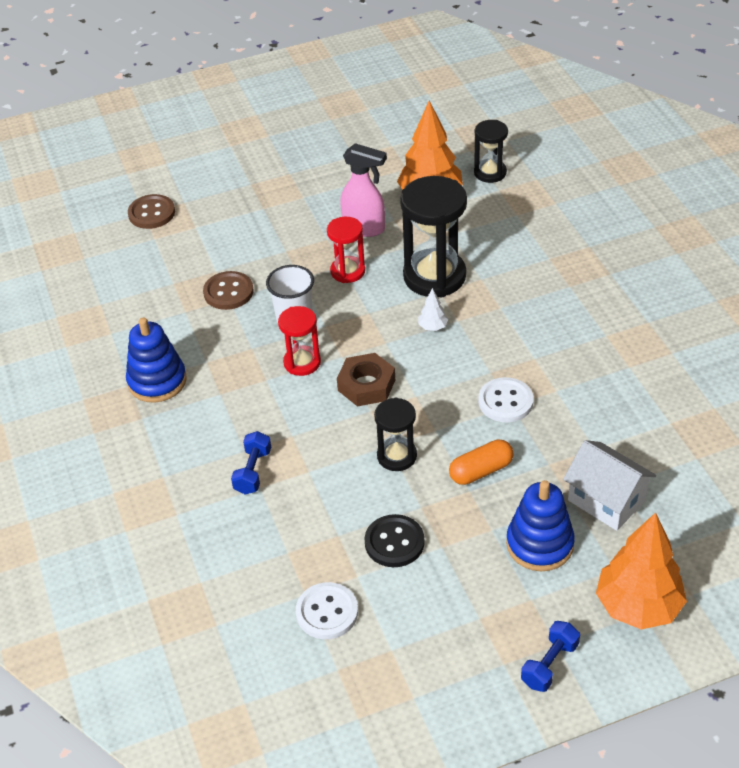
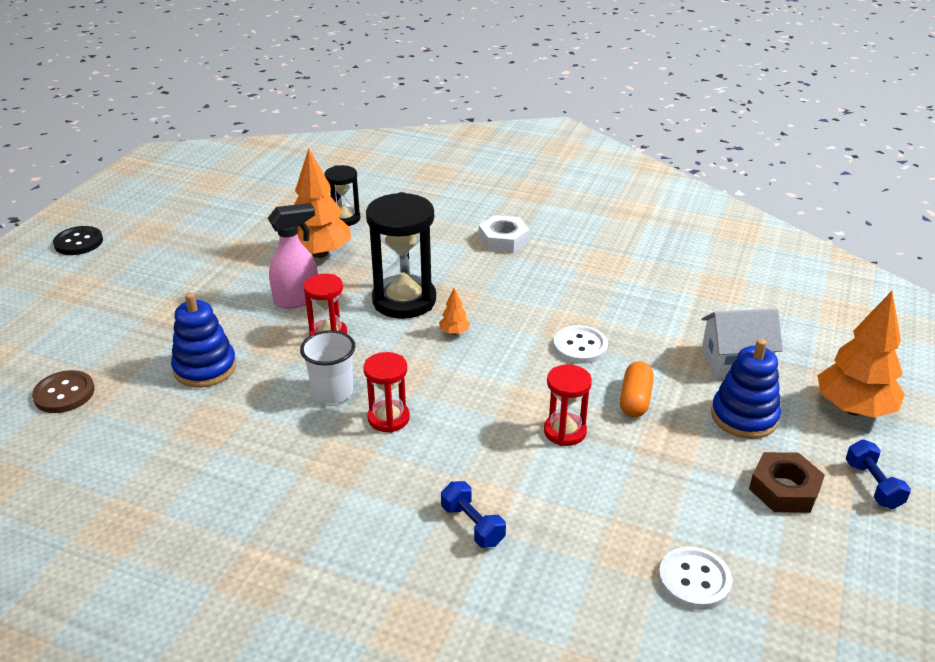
camera: 50 degrees left, 10 degrees down
blue stacking toy [126,318,187,403] -> blue stacking toy moved to [171,292,236,388]
brown button [203,271,253,310] -> none
brown nut [337,353,395,406] -> brown nut moved to [749,452,825,513]
black button [365,514,425,567] -> black button moved to [53,226,103,255]
black hourglass [374,398,417,471] -> red hourglass [544,364,592,446]
white tree [418,288,448,331] -> orange tree [439,288,470,335]
none -> white nut [479,215,530,253]

